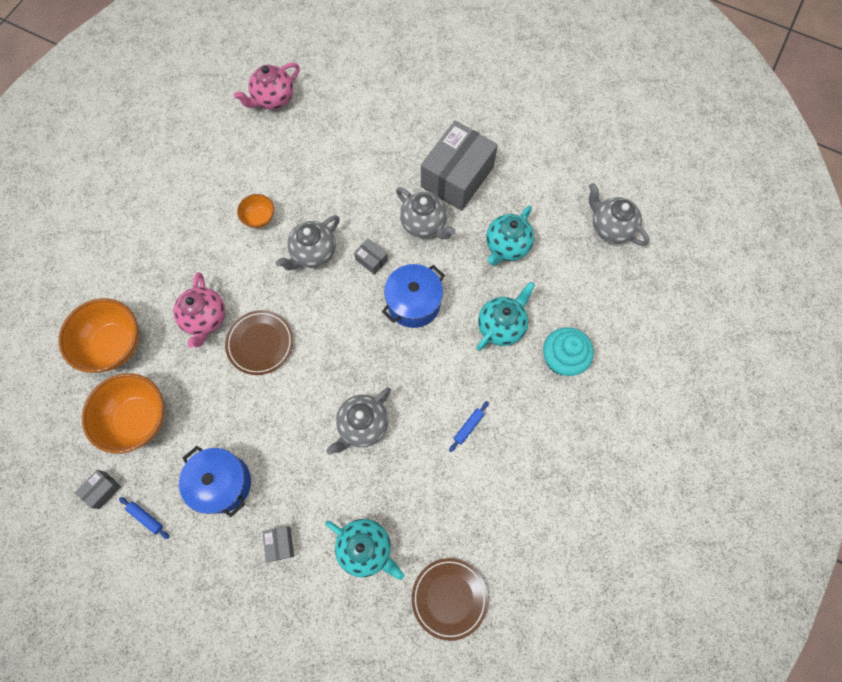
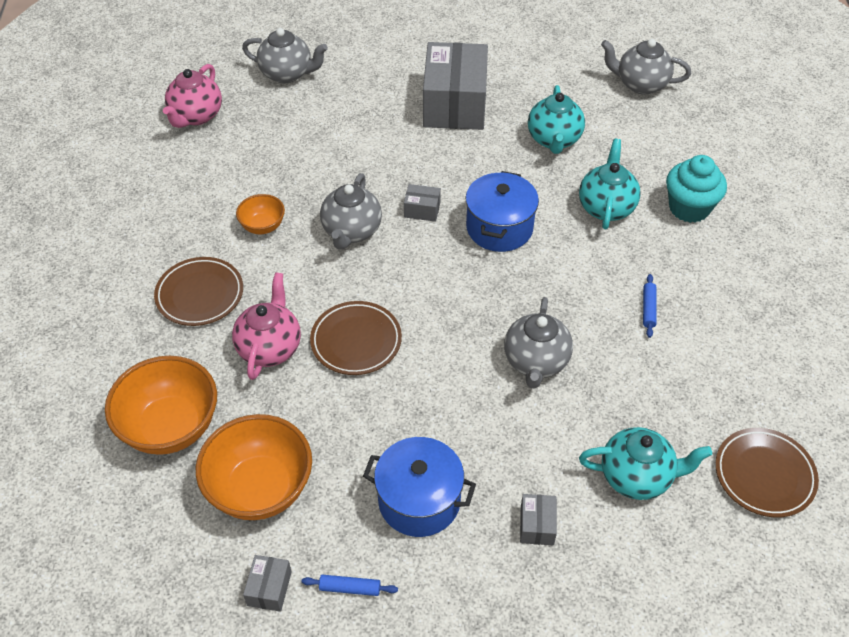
camera: 30 degrees left, 20 degrees down
pink teapot [173,272,225,348] -> pink teapot turned 135 degrees counterclockwise [232,272,301,380]
grey box [262,526,294,562] -> grey box turned 45 degrees clockwise [520,494,557,545]
grey teapot [396,187,456,239] -> grey teapot moved to [242,28,328,83]
none -> brown plate [154,257,243,326]

